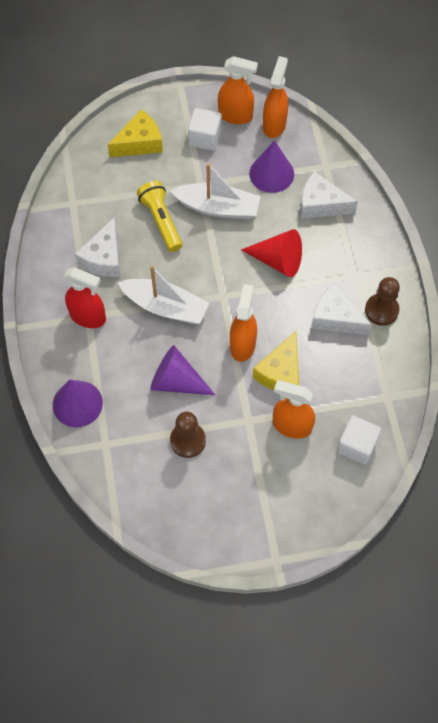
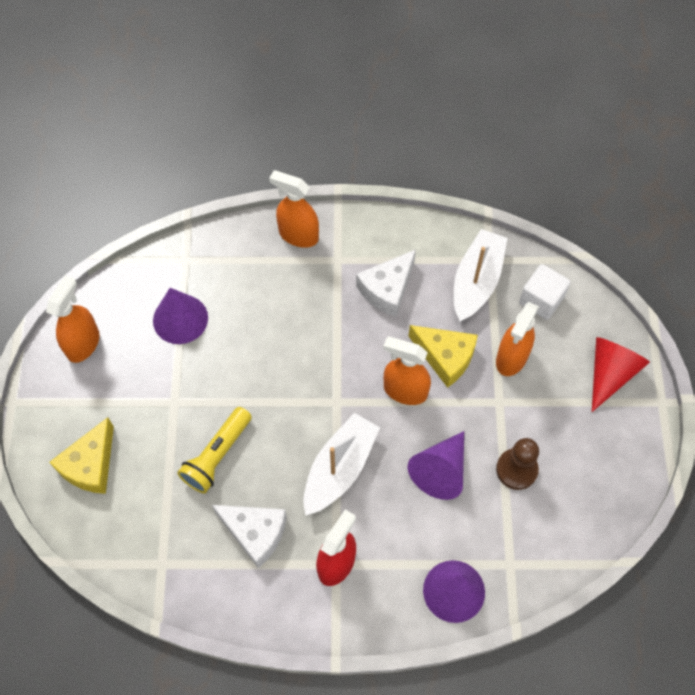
camera: 80 degrees left, 0 degrees up
yellow cheese [108,110,163,157] -> yellow cheese turned 135 degrees counterclockwise [49,417,114,494]
yellow flashlight [137,181,182,252] -> yellow flashlight turned 45 degrees counterclockwise [177,407,252,493]
white boat [170,163,261,219] -> white boat moved to [454,229,508,321]
white cube [188,108,222,151] -> none
red cone [241,229,302,277] -> red cone moved to [592,337,650,412]
orange spray bottle [263,56,288,138] -> orange spray bottle moved to [269,170,319,248]
white cheese [300,171,358,219] -> none
brown pawn [365,277,400,326] -> none

